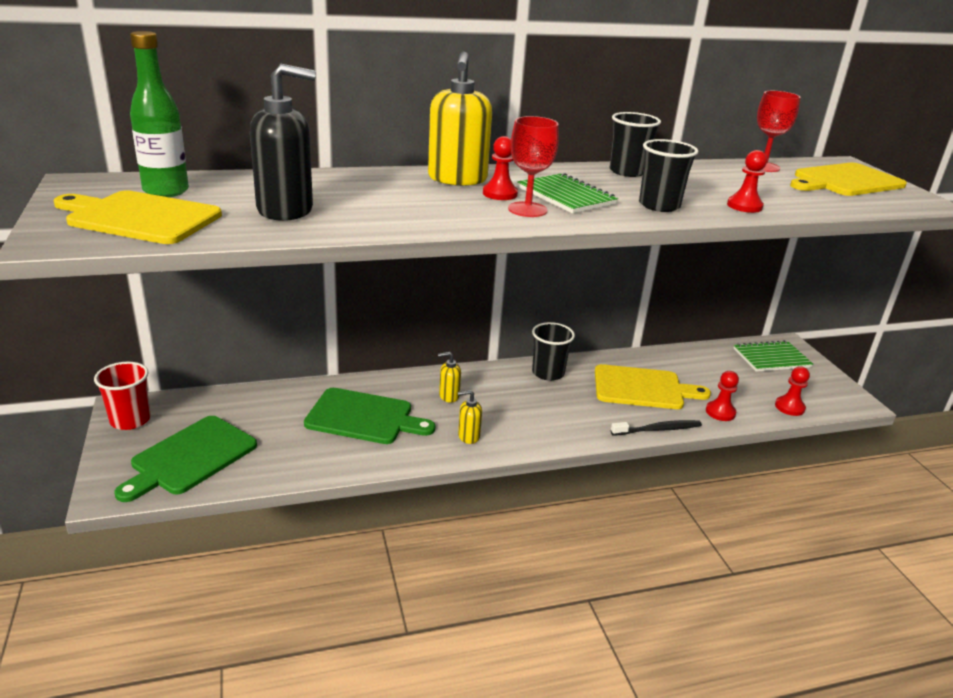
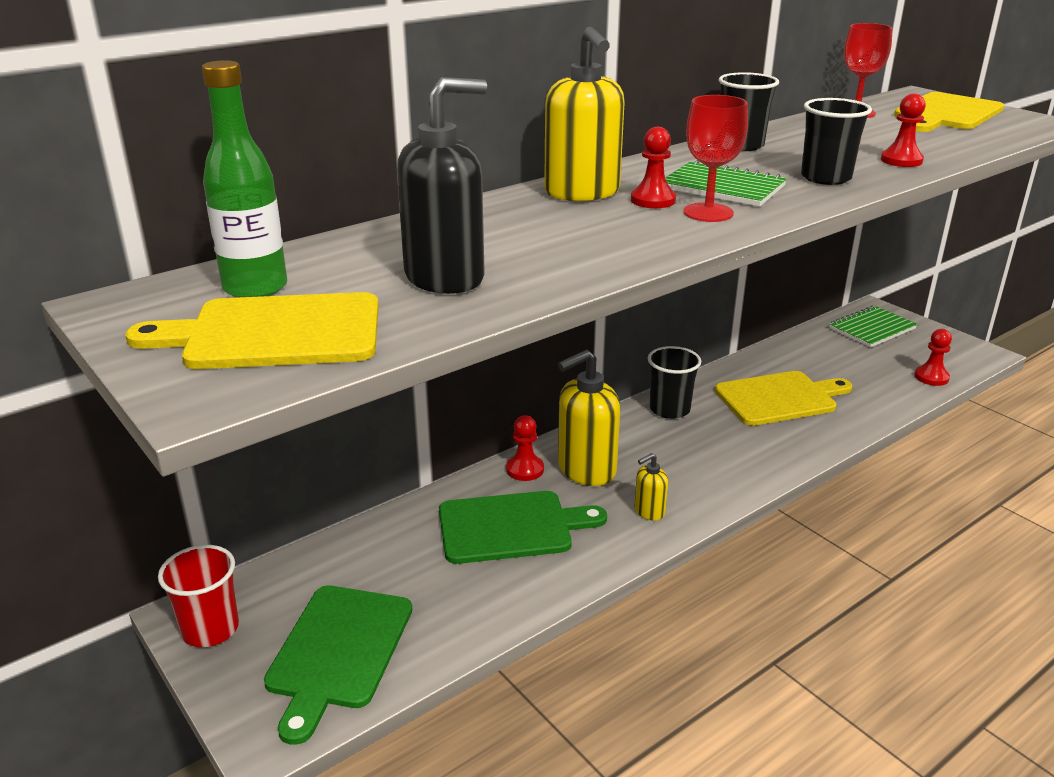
camera: 20 degrees left, 0 degrees up
yellow soap dispenser [438,352,461,403] -> yellow soap dispenser [558,350,620,486], size x2.05
black toothbrush [611,420,702,436] -> none
red pawn [706,371,739,421] -> red pawn moved to [506,415,544,481]

